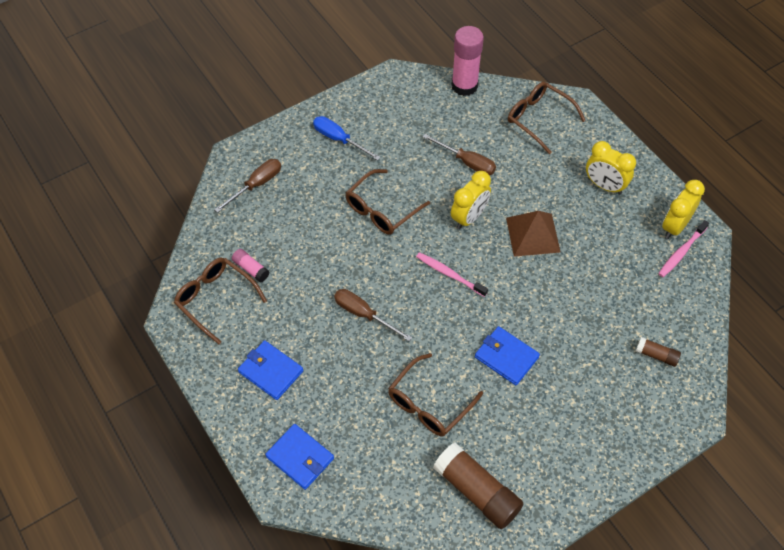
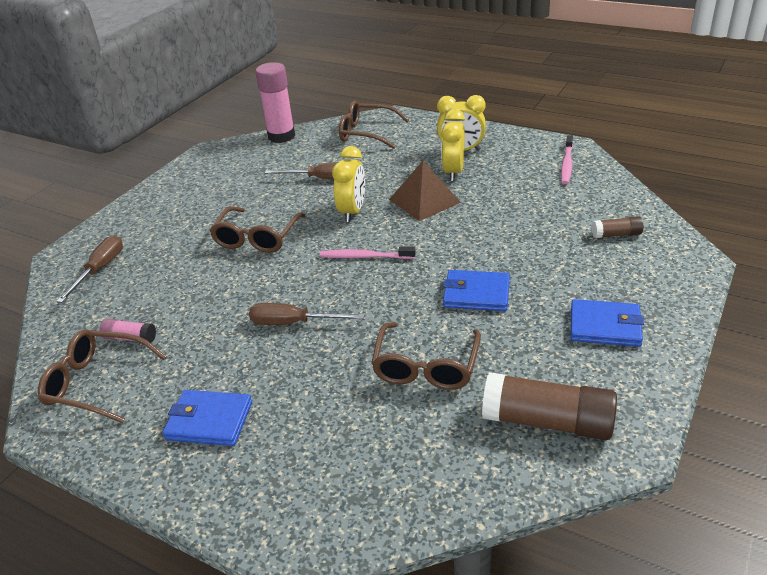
camera: 25 degrees left, 20 degrees down
blue wallet [265,424,334,490] -> blue wallet moved to [571,299,644,347]
blue screwdriver [313,116,381,160] -> none
yellow clock [662,180,705,239] -> yellow clock moved to [441,109,465,181]

